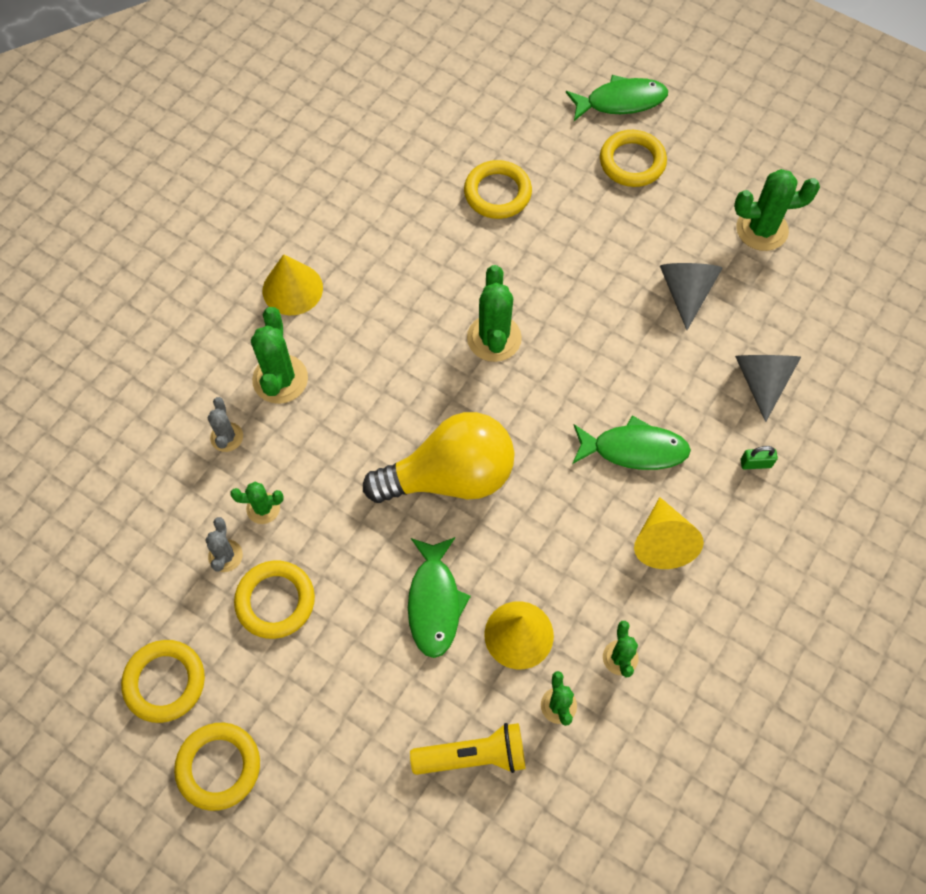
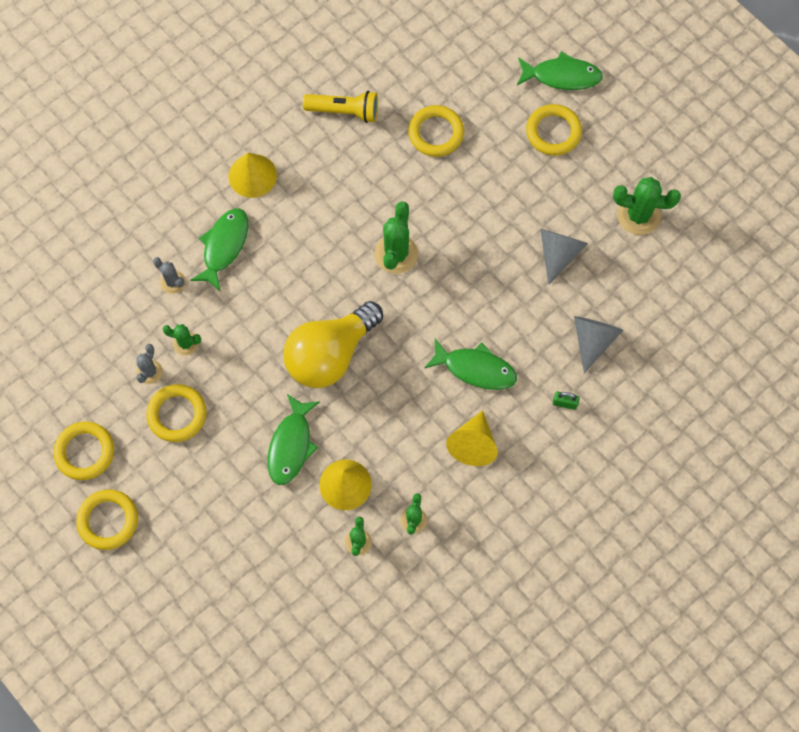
camera: 15 degrees right, 5 degrees up
grey cactus [208,397,243,452] -> grey cactus turned 60 degrees counterclockwise [153,257,186,294]
green cactus [251,307,308,404] -> green fish [190,208,249,292]
yellow light bulb [363,412,515,503] -> yellow light bulb turned 135 degrees clockwise [283,301,383,388]
yellow flashlight [410,723,526,775] -> yellow flashlight moved to [303,91,378,123]

